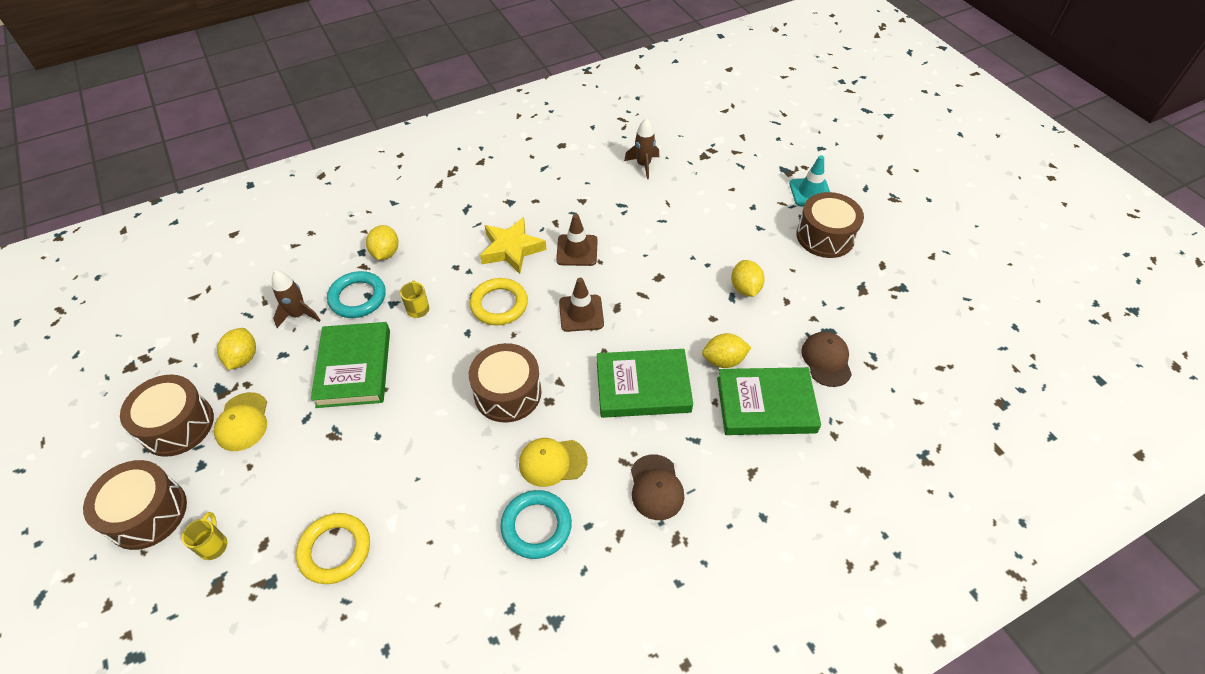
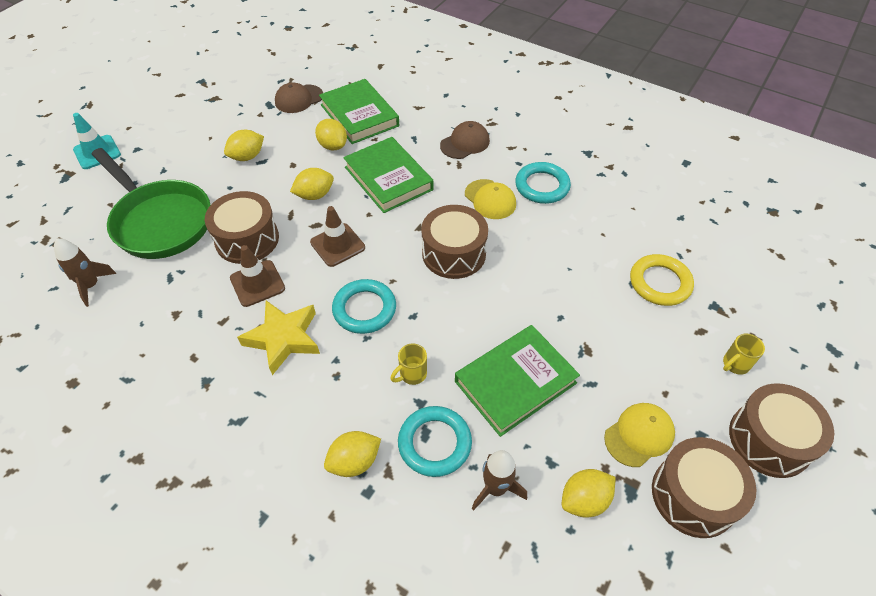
camera: 120 degrees left, 0 degrees up
yellow ring [470,278,528,325] -> turquoise ring [332,279,396,334]
brown drum [796,192,864,258] -> brown drum moved to [205,191,279,264]
none -> green pan [91,148,210,259]
none -> yellow lemon [290,168,334,200]

